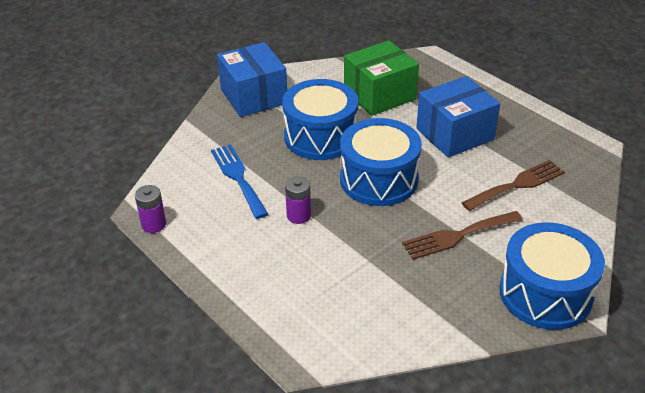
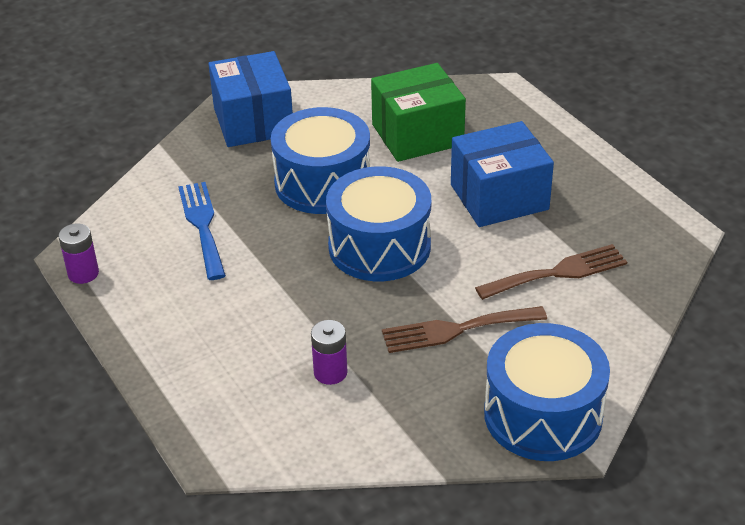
camera: 10 degrees right, 0 degrees up
purple battery [285,176,311,224] -> purple battery moved to [311,320,347,385]

